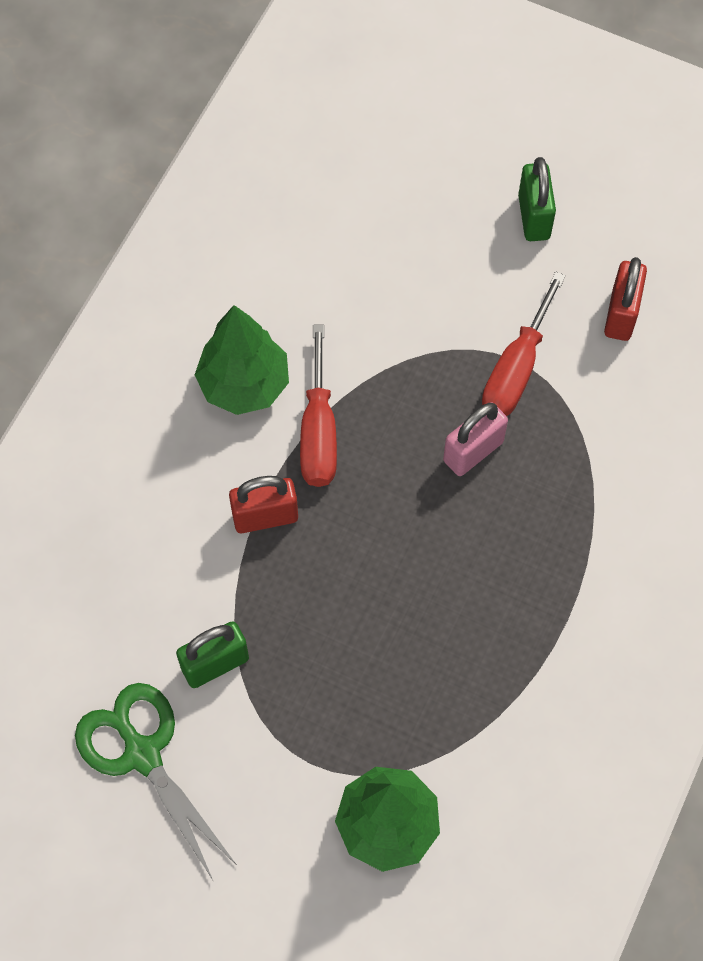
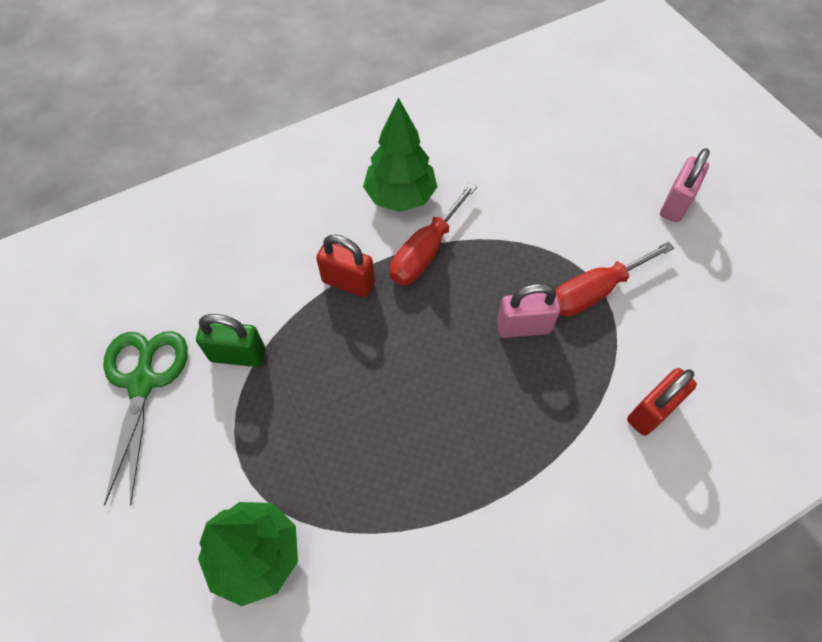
camera: 35 degrees right, 5 degrees down
green padlock [518,157,556,241] -> pink padlock [660,148,710,222]
red padlock [604,257,647,341] -> red padlock moved to [627,368,697,436]

